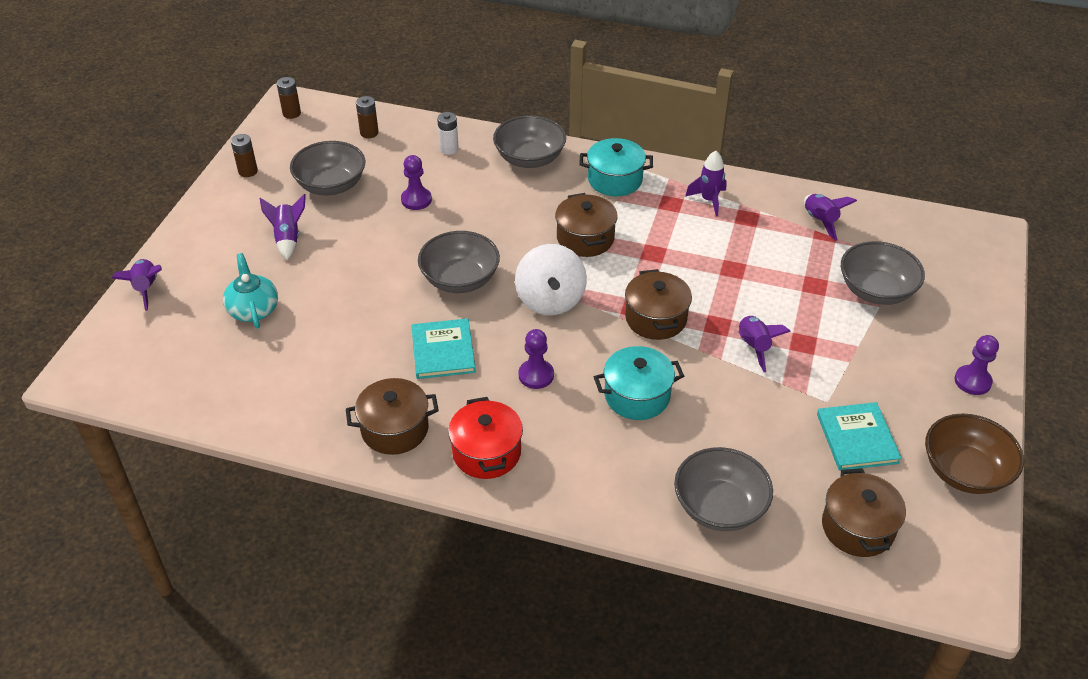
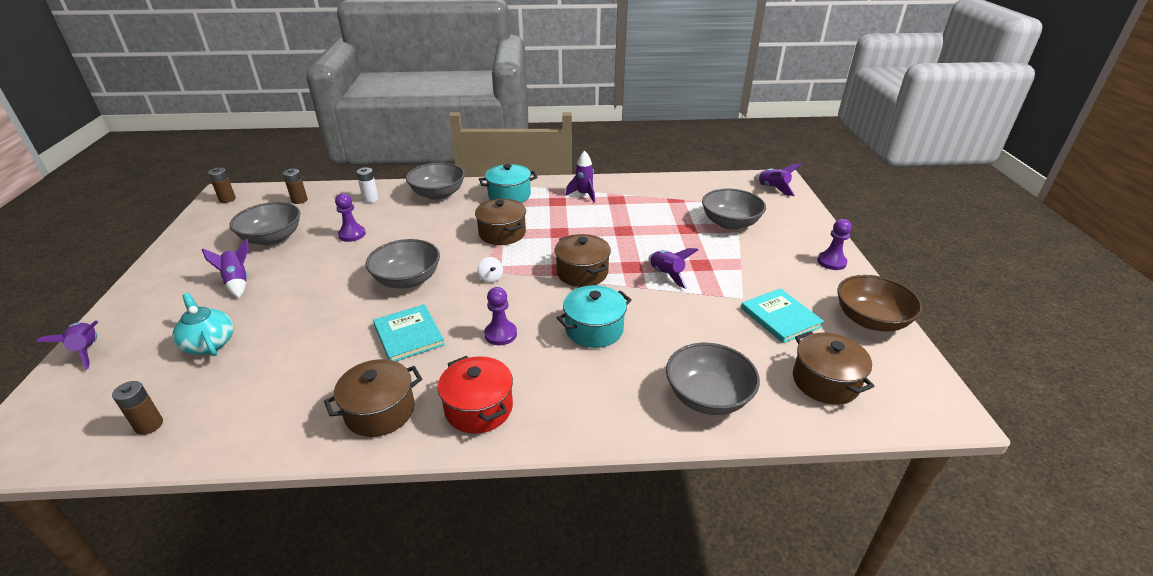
camera: 20 degrees left, 10 degrees down
brown battery [231,134,258,177] -> brown battery moved to [112,381,163,435]
white spinning top [515,244,587,315] -> white spinning top [478,257,503,283], size x0.42
purple rocket [804,194,857,241] -> purple rocket moved to [754,163,802,196]

